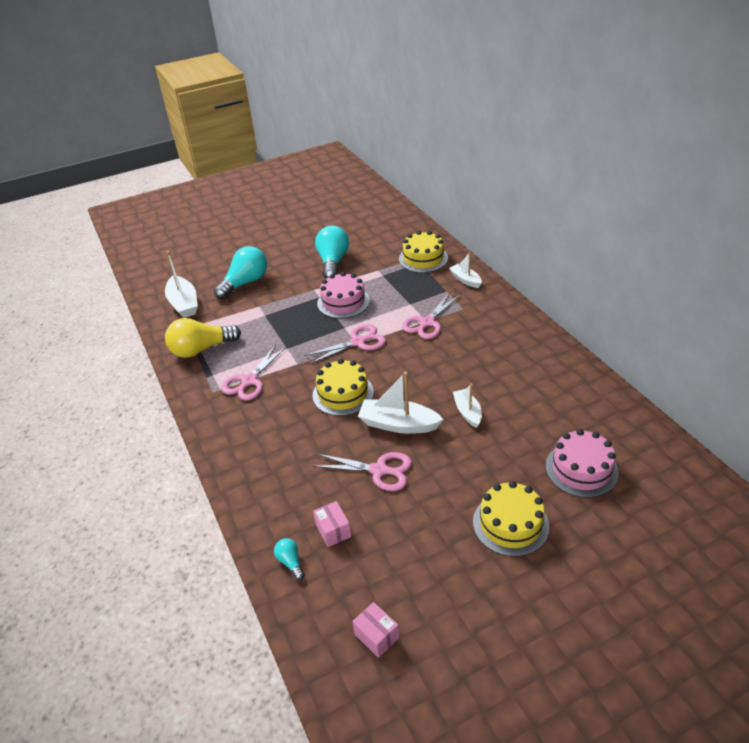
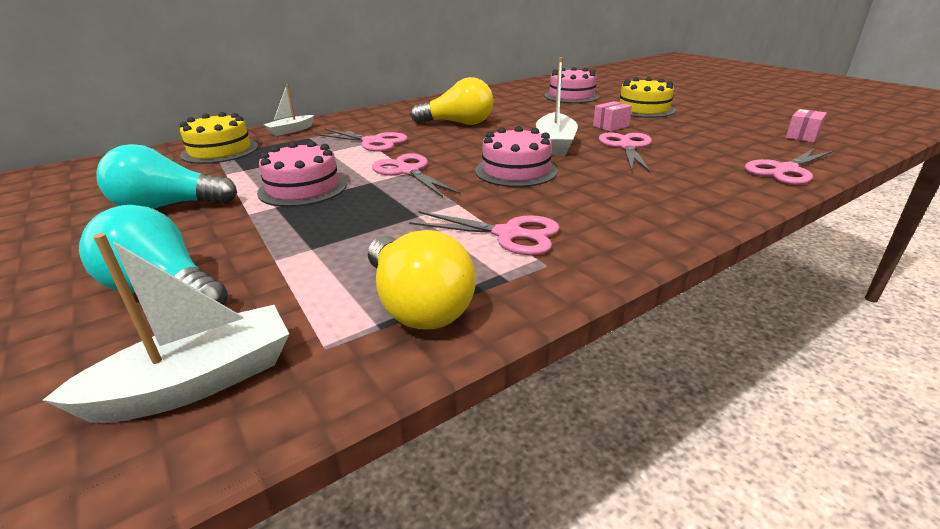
camera: 100 degrees left, 10 degrees down
turquoise light bulb [274,538,305,580] -> pink scissors [745,148,834,185]
yellow cake [312,359,374,416] -> pink cake [475,126,558,187]
pink box [313,501,351,547] -> pink box moved to [593,101,632,131]
white boat [453,384,482,428] -> none
none -> yellow light bulb [410,77,494,125]

